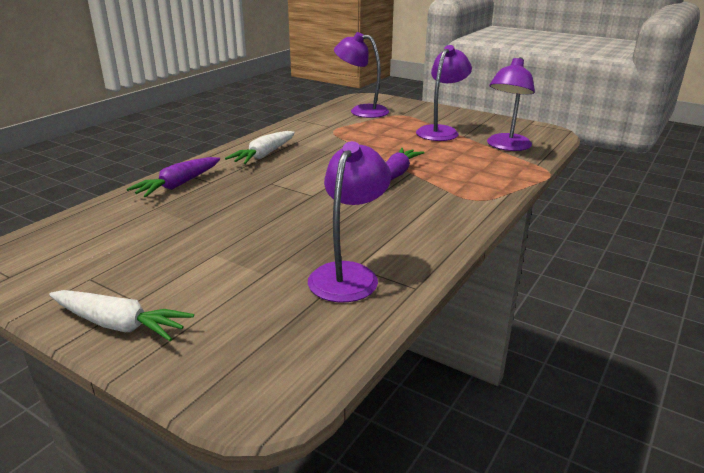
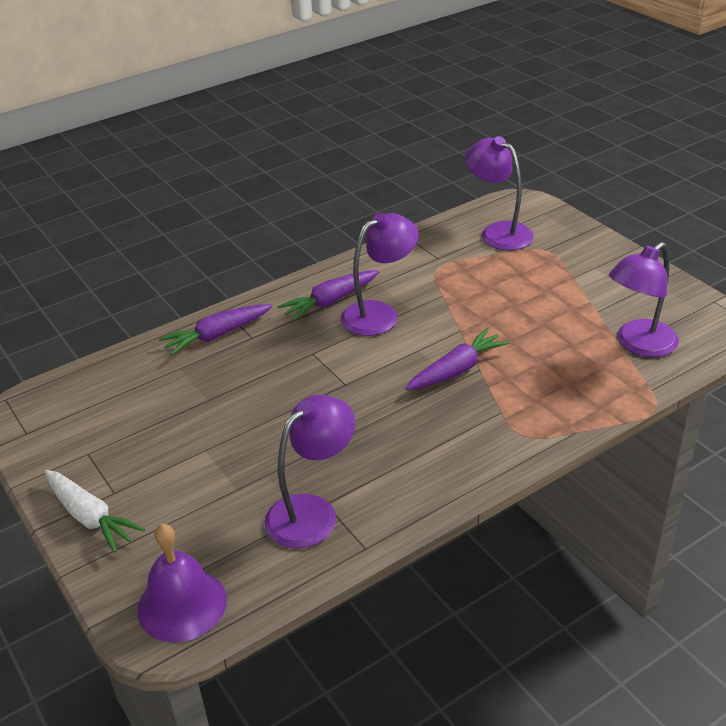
camera: 25 degrees right, 10 degrees up
white carrot [225,131,295,164] -> purple carrot [277,270,379,321]
purple lamp [416,45,472,141] -> purple lamp moved to [340,213,419,336]
none -> purple bell [137,524,227,642]

